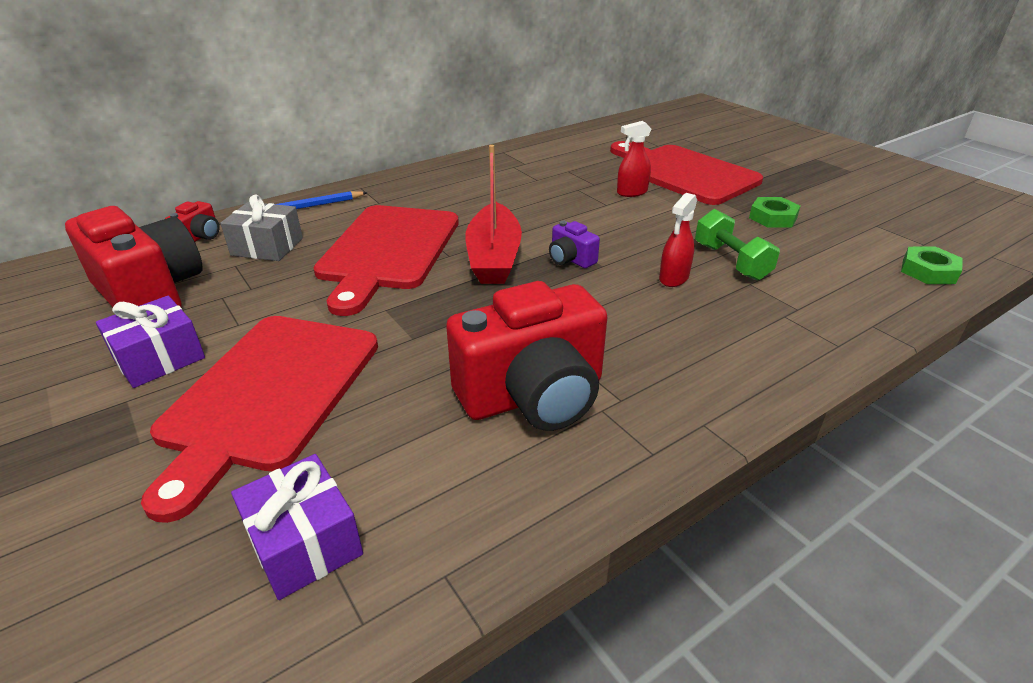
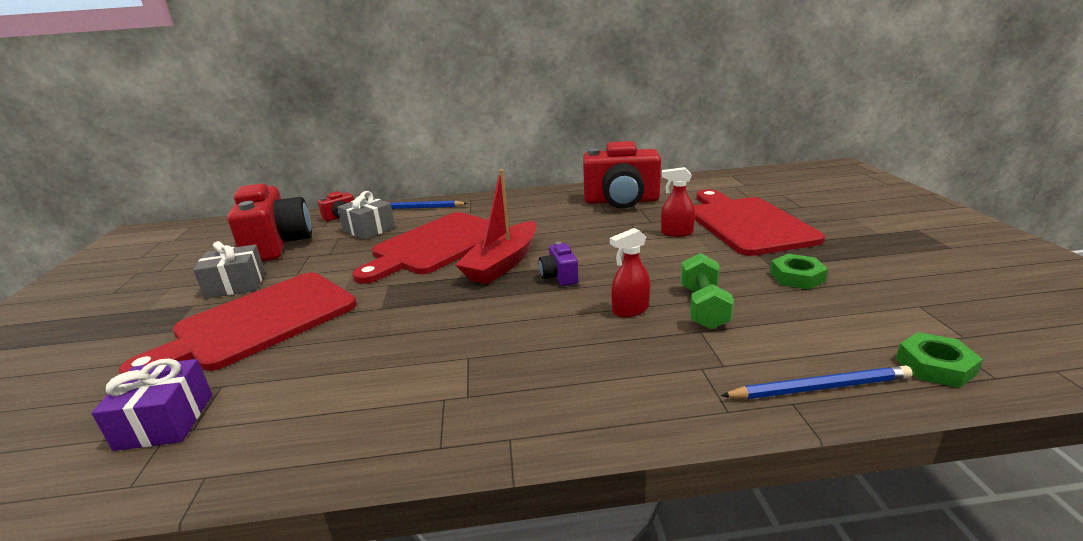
camera: 30 degrees right, 10 degrees down
purple gift [96,296,205,388] -> grey gift [193,241,265,299]
red camera [446,281,607,431] -> red camera moved to [583,141,661,208]
none -> blue pencil [721,365,912,399]

